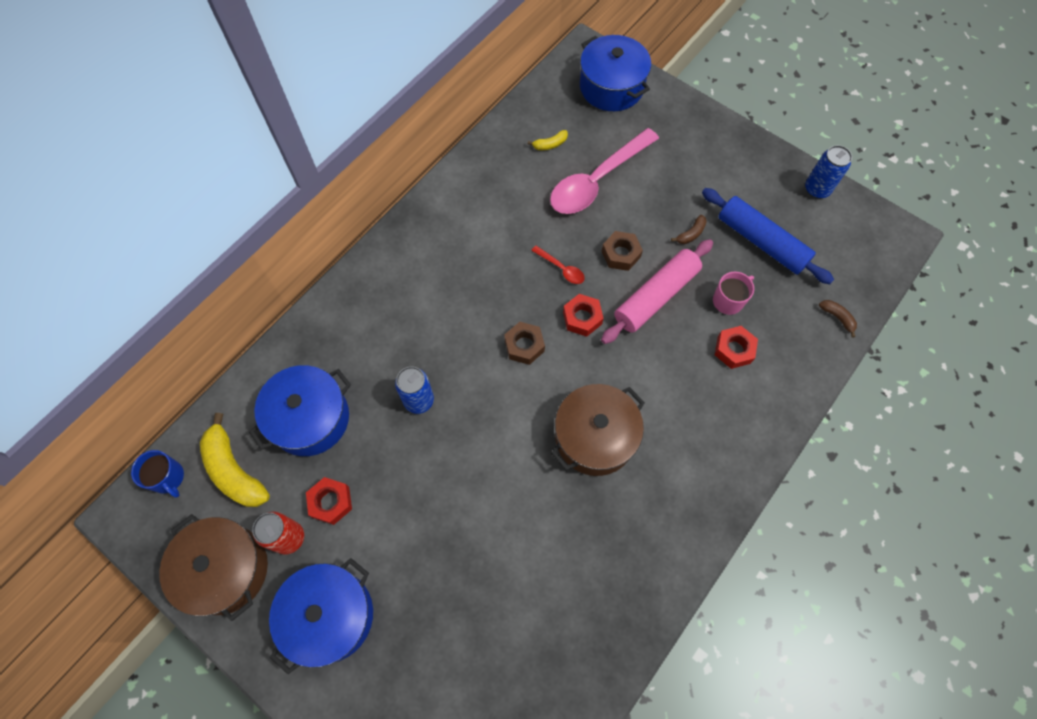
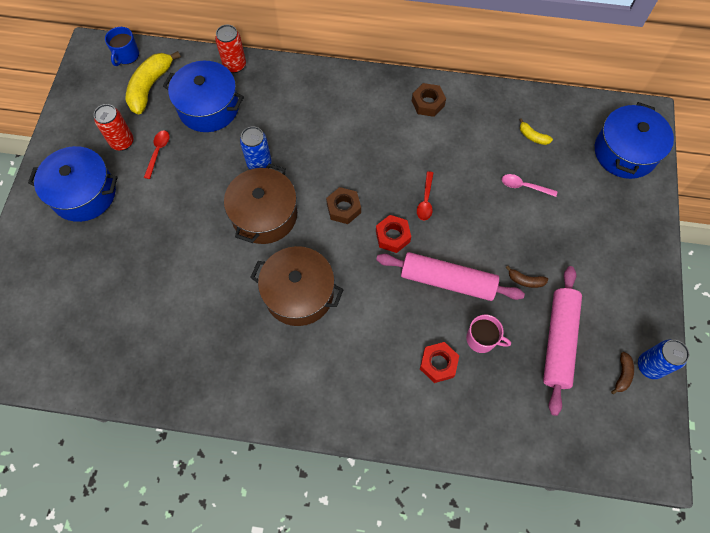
camera: 60 degrees right, 0 degrees up
brown pot [159,514,268,621] -> brown pot moved to [224,164,297,244]
red nut [306,477,352,525] -> red spoon [144,131,169,179]
pink spoon [550,128,659,214] -> pink spoon [502,174,557,197], size x0.42
brown nut [602,231,643,271] -> brown nut moved to [412,83,446,117]
blue rolling pin [702,188,834,284] -> pink rolling pin [543,266,582,416]
brown banana [819,300,857,338] -> brown banana moved to [611,352,634,395]
none -> red can [215,25,246,73]

